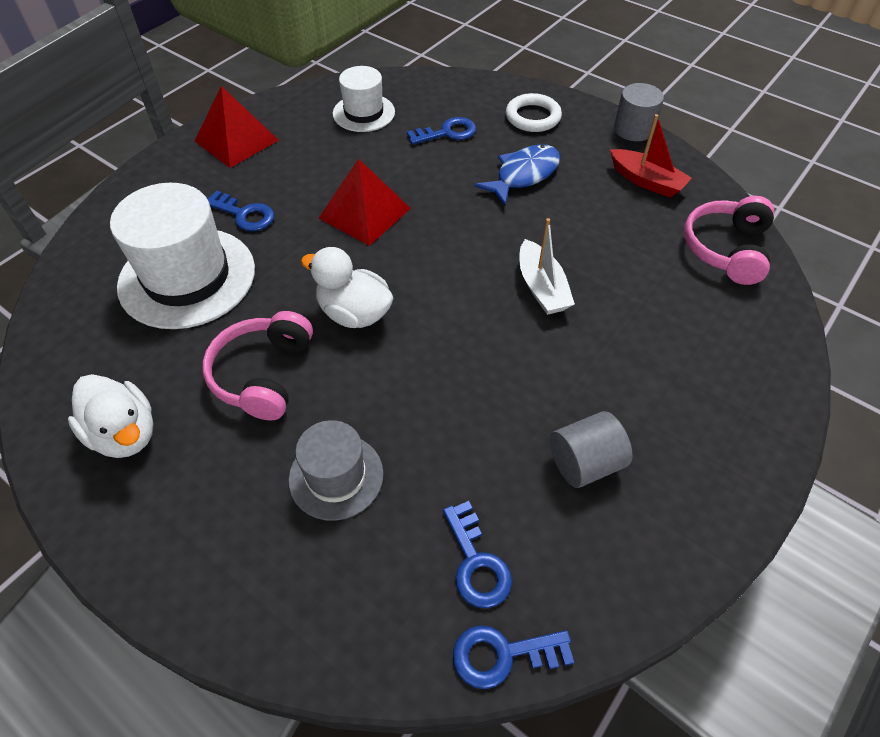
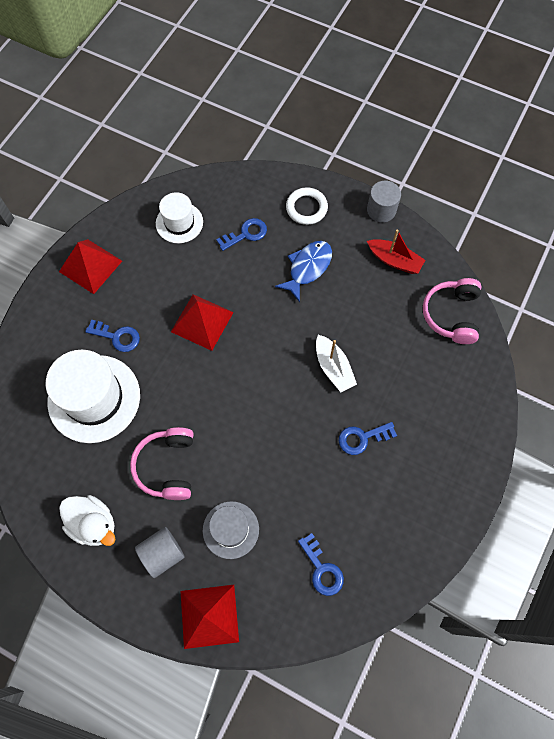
camera: 10 degrees left, 15 degrees up
white duck [301,247,393,328] -> none
blue key [453,625,574,689] -> blue key moved to [339,422,397,455]
grey cylinder [550,411,632,488] -> grey cylinder moved to [135,527,185,578]
none -> red pyramid [181,585,239,649]

